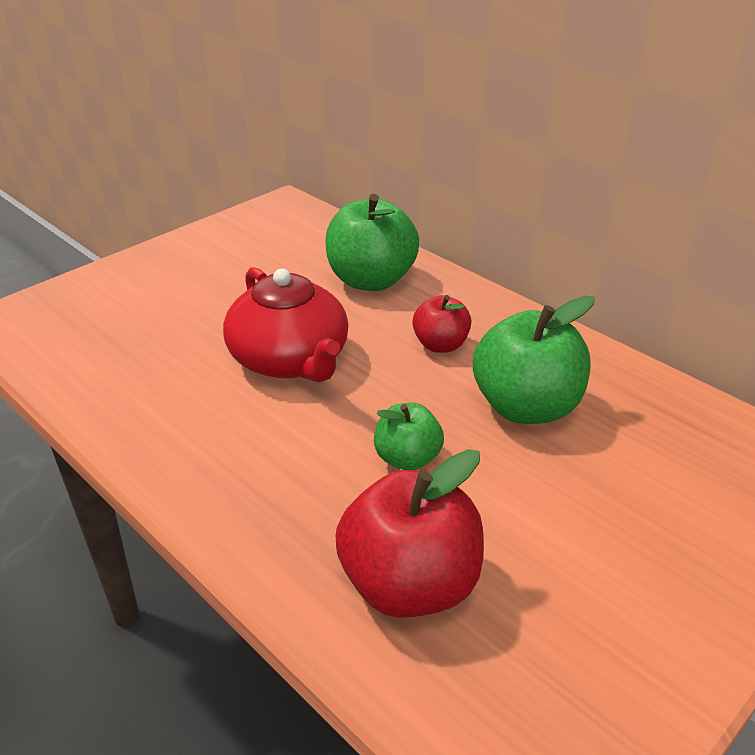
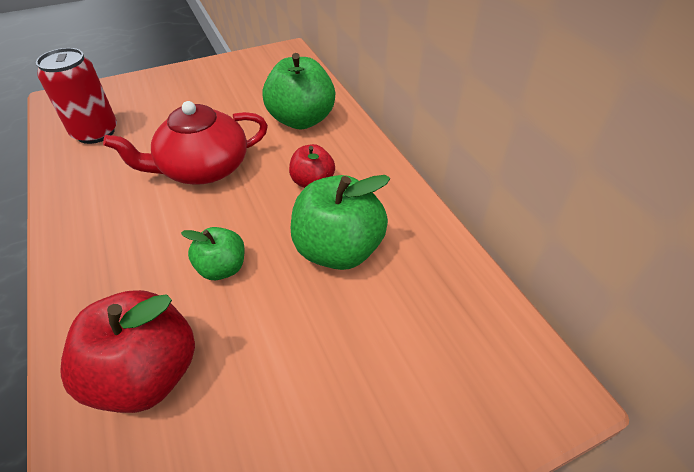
camera: 20 degrees right, 10 degrees up
red teapot [223,267,349,382] -> red teapot turned 75 degrees clockwise [103,101,268,185]
none -> red can [36,48,117,144]

